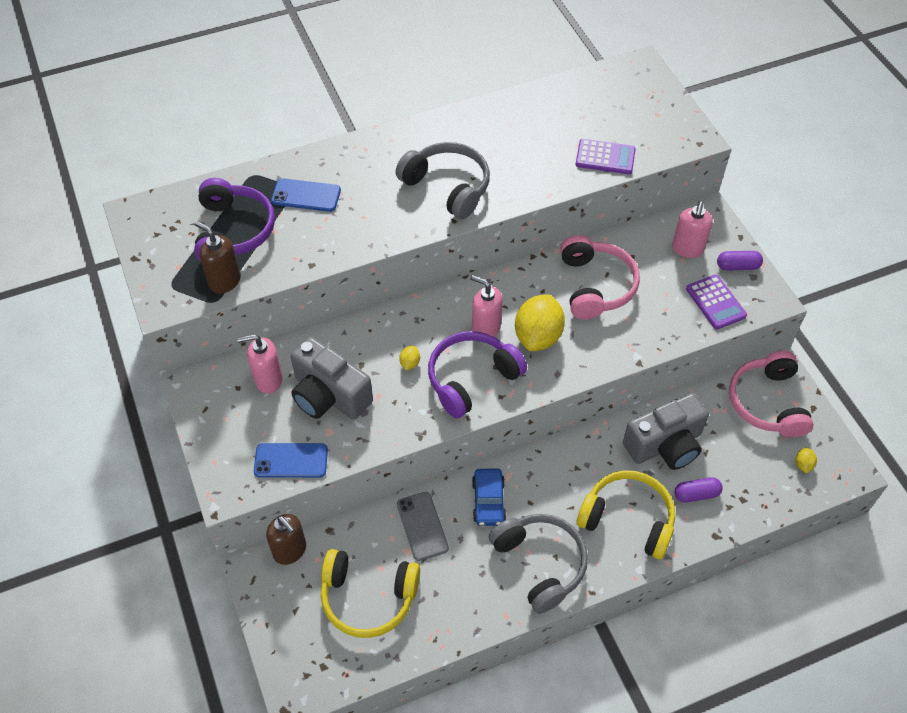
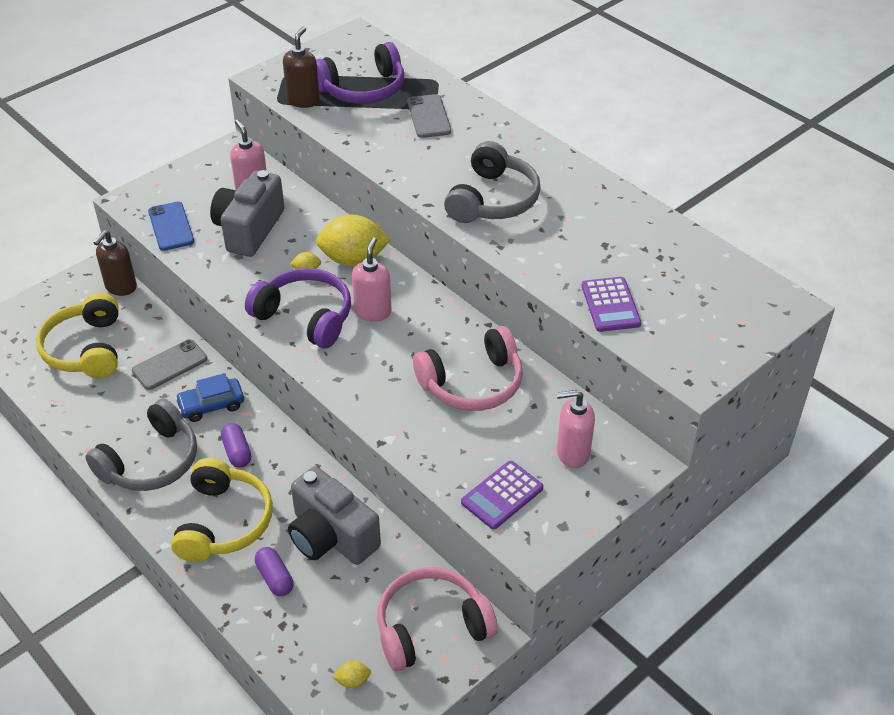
camera: 70 degrees right, 10 degrees down
blue phone [271,178,341,212] -> grey phone [407,94,451,138]
yellow lemon [515,294,565,351] -> yellow lemon moved to [316,215,391,266]
purple capsule [717,251,763,271] -> purple capsule moved to [221,423,251,468]

